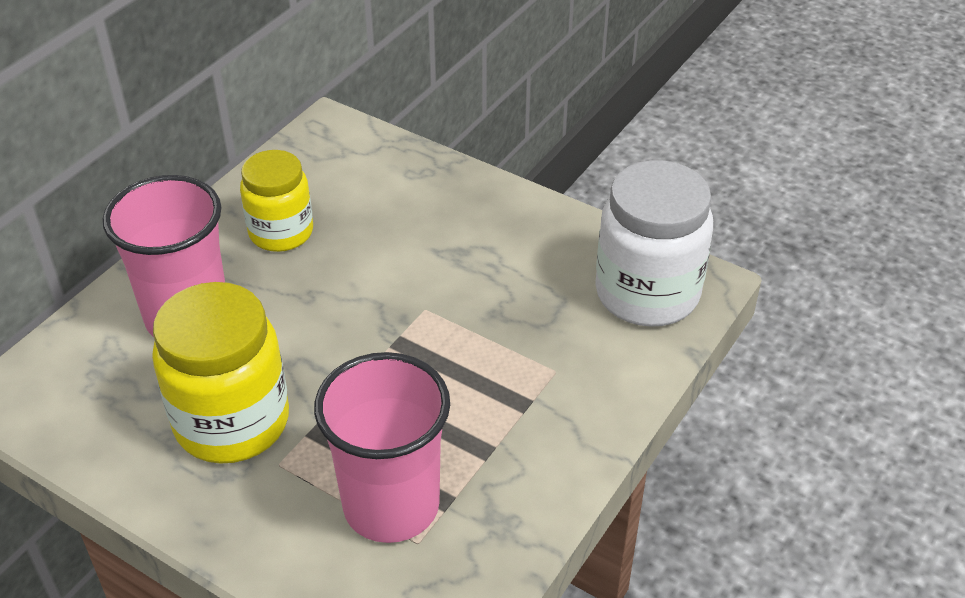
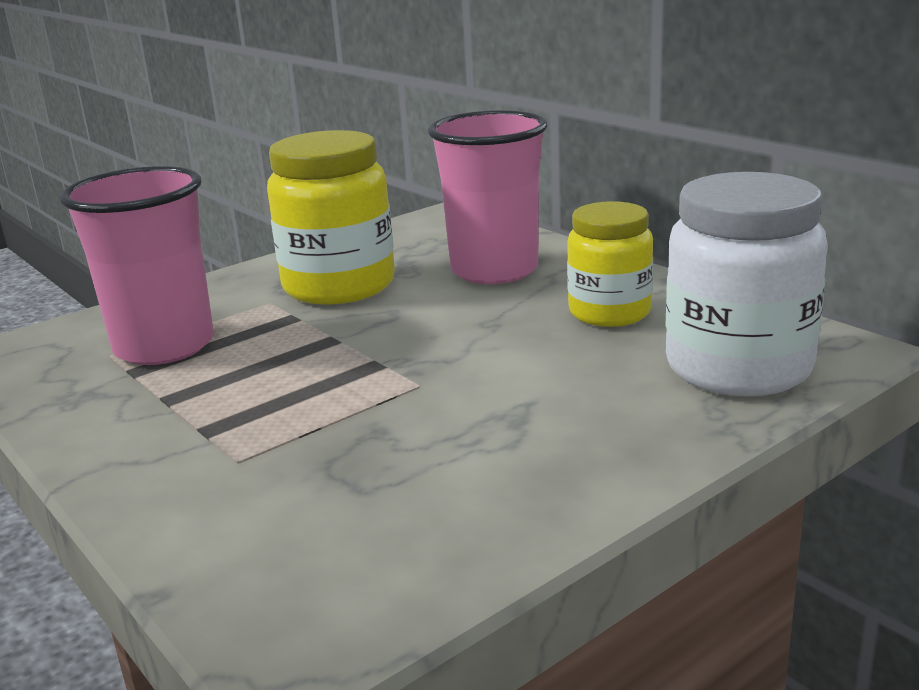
camera: 110 degrees right, 20 degrees down
white jar [595,160,713,327] -> white jar moved to [665,172,828,396]

